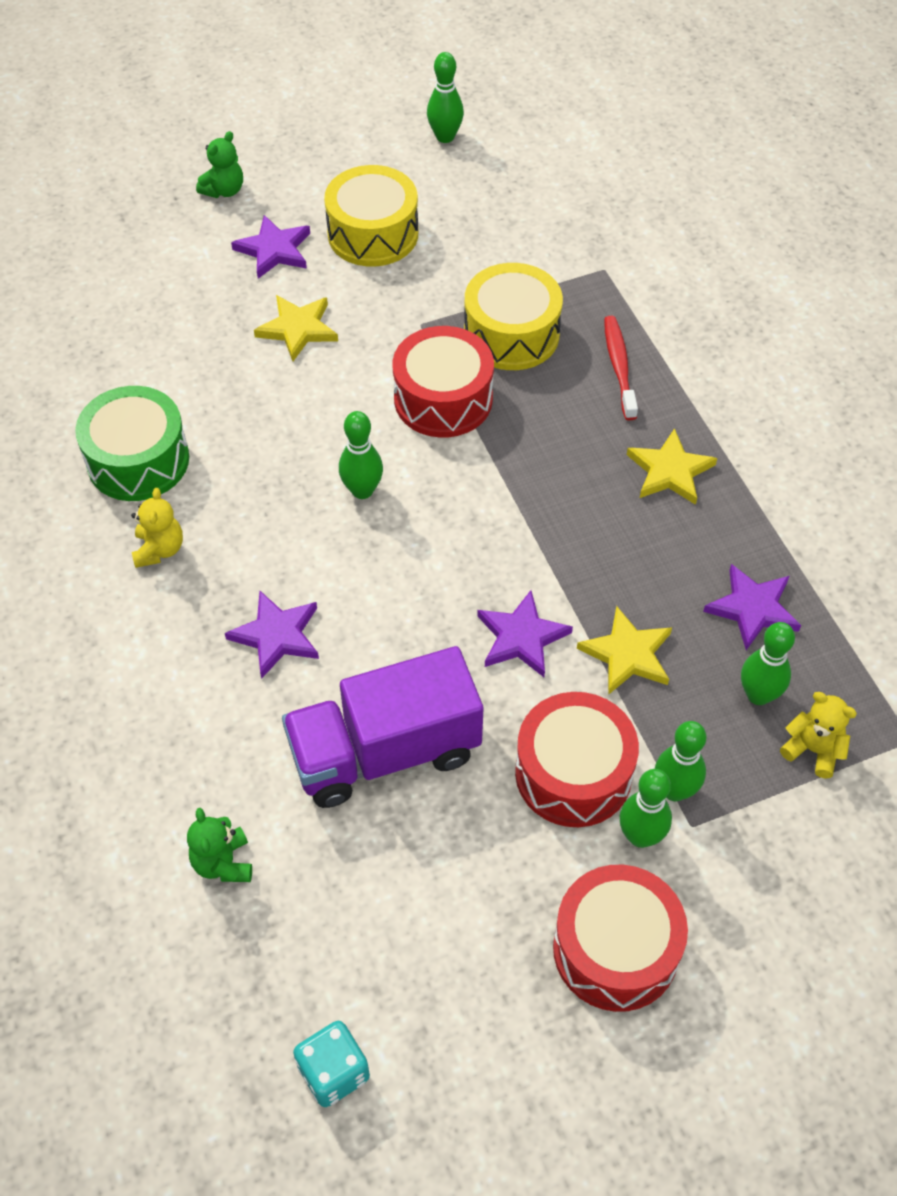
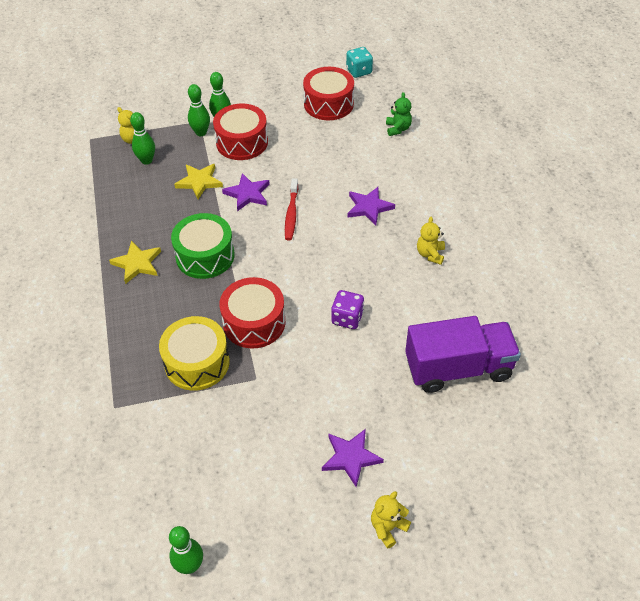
camera: 170 degrees left, 5 degrees down
green drum [75,386,189,501] -> green drum moved to [171,213,235,279]
green teddy bear [196,131,243,198] -> yellow teddy bear [371,491,411,549]
yellow star [254,295,338,361] -> none
purple truck [282,646,483,808] -> purple truck moved to [405,316,521,393]
yellow drum [324,165,418,267] -> none
green bowling pin [339,411,383,499] -> none
red drum [553,865,688,1012] -> red drum moved to [303,67,354,120]
red toothbrush [604,316,638,420] -> red toothbrush moved to [285,178,298,240]
purple star [703,564,801,650] -> none
none -> purple dice [331,290,364,329]

